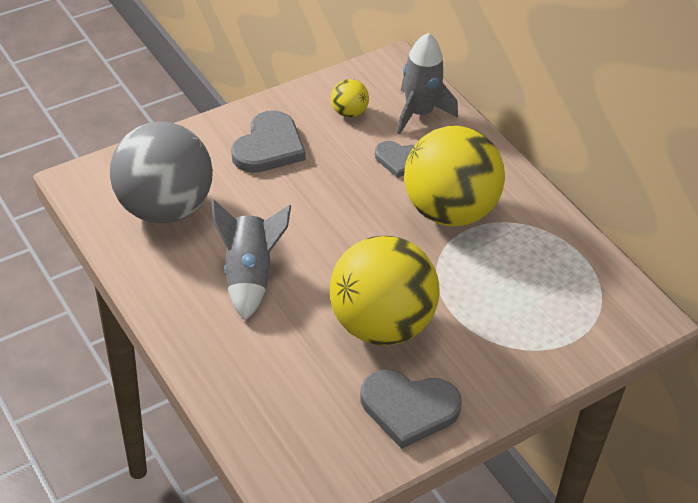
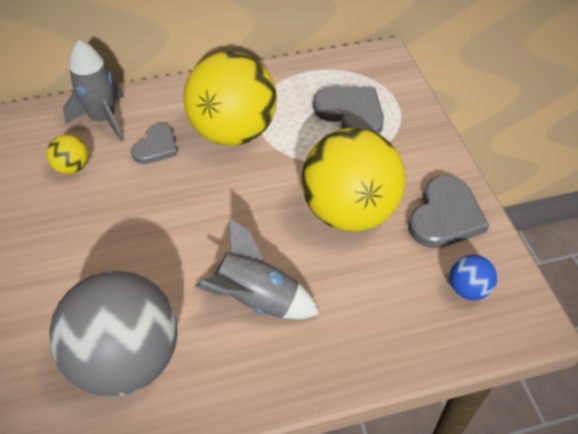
camera: 70 degrees left, 5 degrees up
grey heart [231,110,306,173] -> grey heart moved to [313,87,384,134]
none -> blue ball [450,255,497,300]

